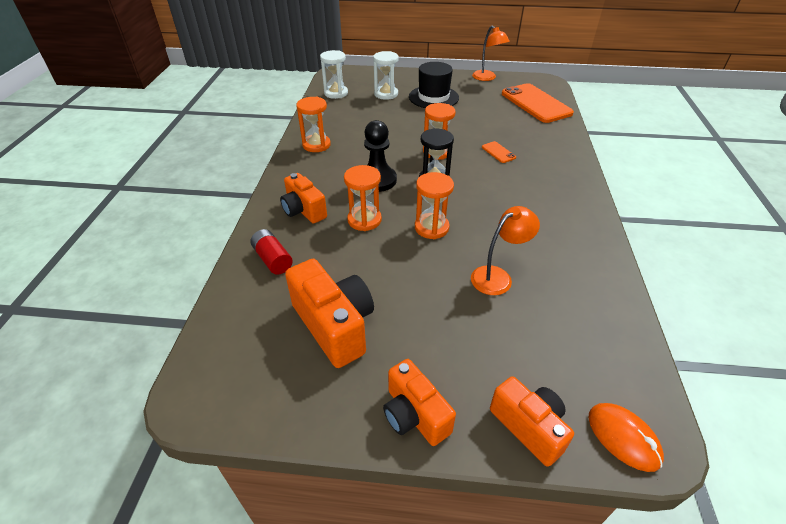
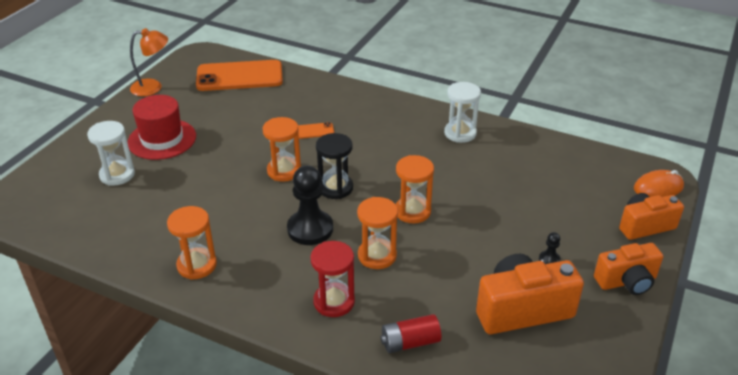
camera: 70 degrees left, 5 degrees down
orange camera [280,173,327,224] -> red hourglass [311,241,355,317]
white hourglass [320,50,348,99] -> white hourglass moved to [444,82,481,143]
black hat [409,62,459,108] -> red hat [128,95,196,160]
orange lamp [471,206,540,295] -> none
none -> black pawn [539,232,561,264]

